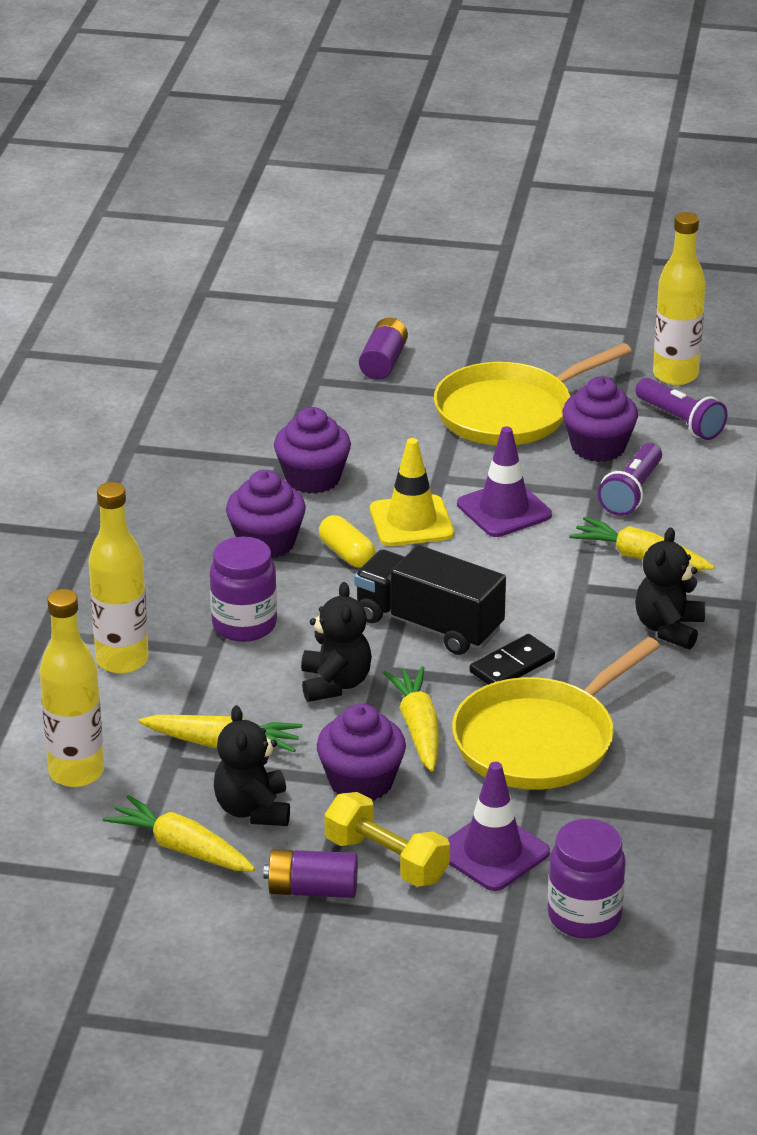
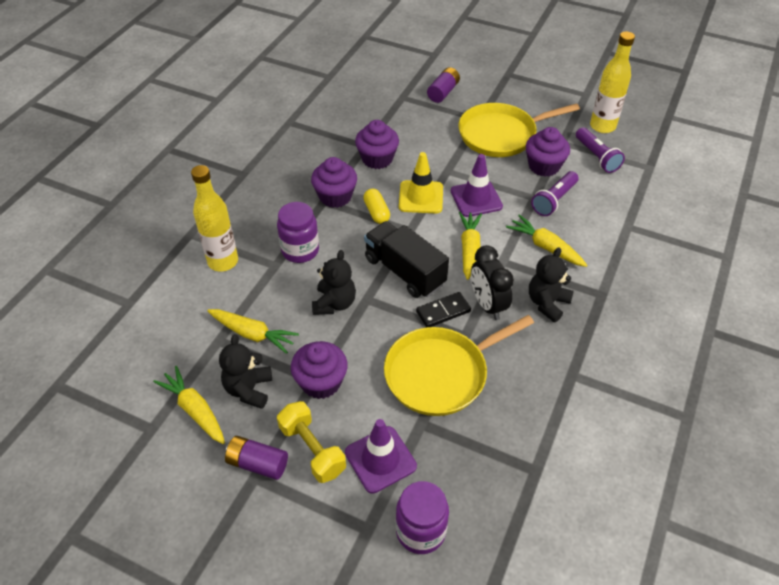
camera: 15 degrees right, 15 degrees up
yellow bottle [39,589,104,787] -> none
yellow carrot [383,666,439,771] -> yellow carrot moved to [459,212,482,280]
none -> black clock [471,245,514,320]

